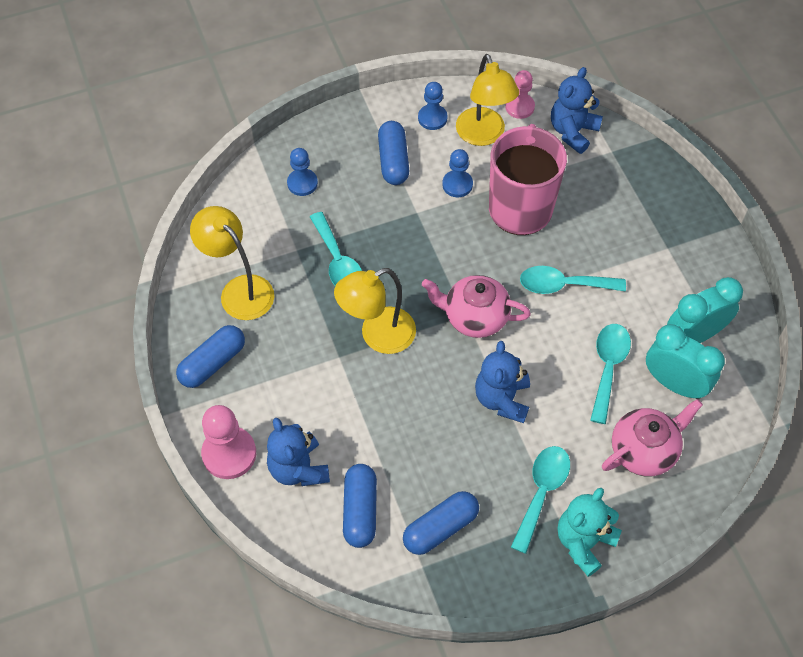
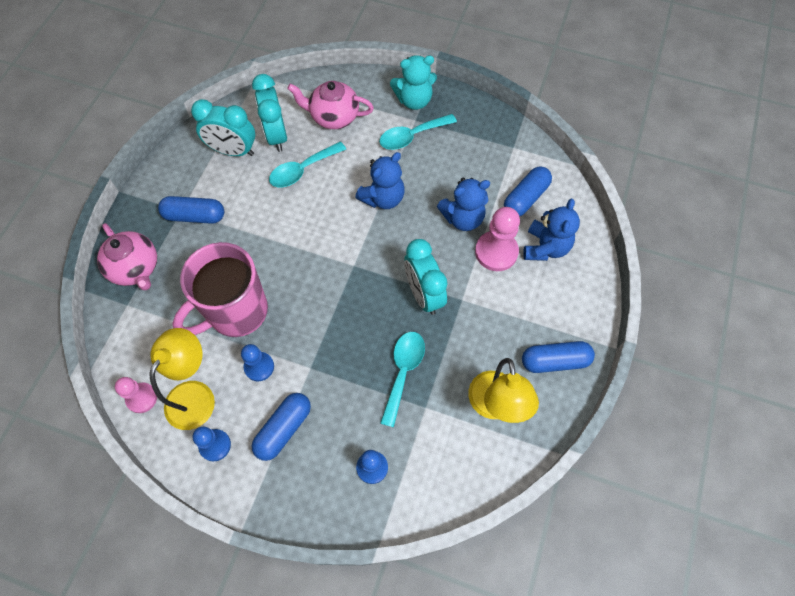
camera: 140 degrees left, 5 degrees up
pink pawn [201,405,256,479] -> pink pawn moved to [475,207,520,271]
yellow lamp [334,268,416,354] -> turquoise clock [404,239,447,315]
blue capsule [403,491,479,555] -> blue capsule moved to [158,196,224,224]
pink teapot [422,275,531,338] -> pink teapot moved to [97,223,157,290]
turquoise spoon [520,266,626,294] -> none
blue teddy bear [551,67,603,154] -> blue teddy bear moved to [437,177,490,231]

